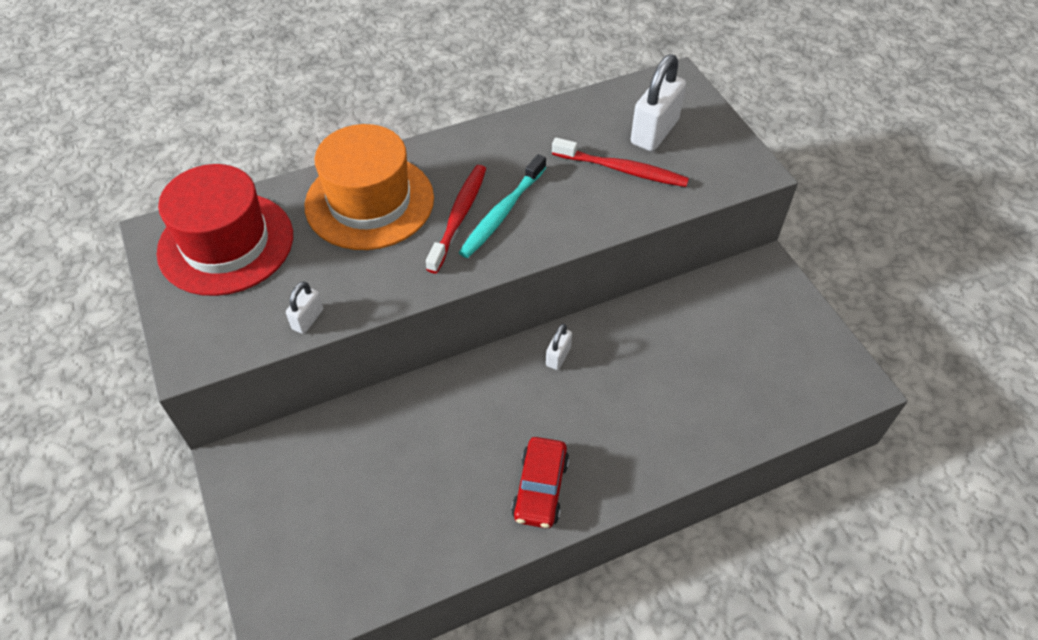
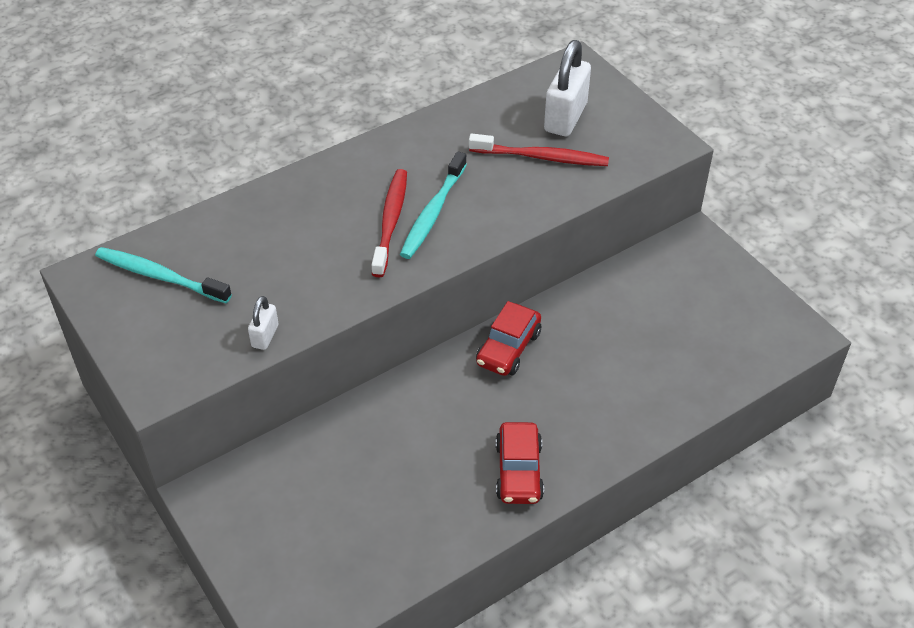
camera: 10 degrees left, 5 degrees down
red hat [157,164,293,296] -> turquoise toothbrush [95,247,232,303]
orange hat [305,124,434,250] -> none
white padlock [546,324,572,370] -> red car [476,301,541,376]

